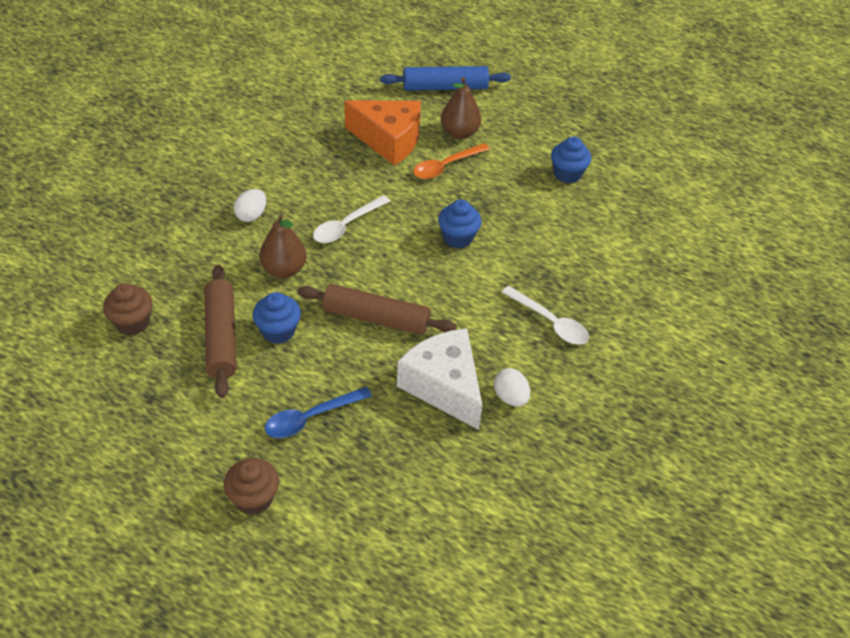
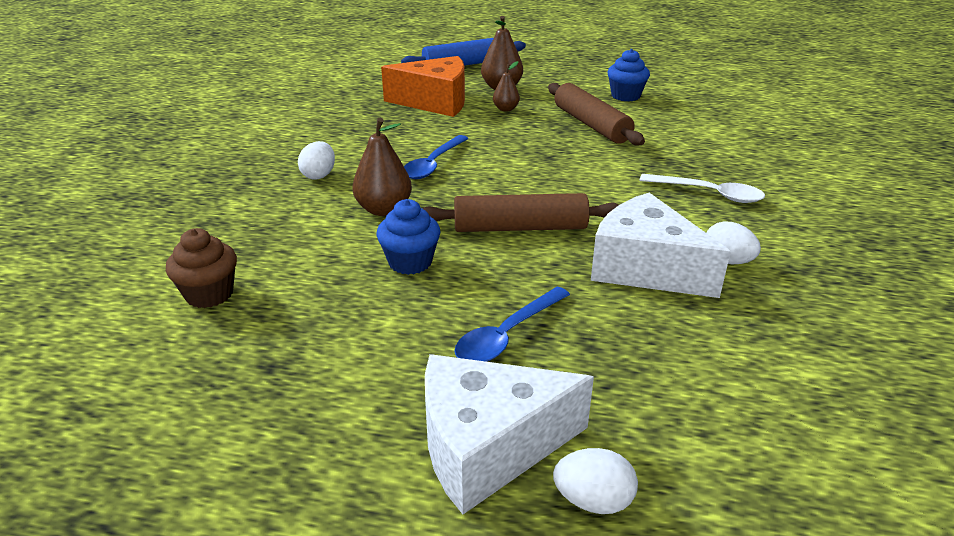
camera: 15 degrees left, 15 degrees down
brown rolling pin [204,264,237,398] -> brown rolling pin moved to [548,83,645,145]
brown cupcake [224,458,279,515] -> white cheese [425,354,594,514]
white spoon [313,195,390,243] -> blue spoon [404,135,469,179]
orange spoon [413,143,490,179] -> brown pear [493,61,520,112]
blue cupcake [438,200,481,248] -> none
none -> white egg [553,448,638,514]

